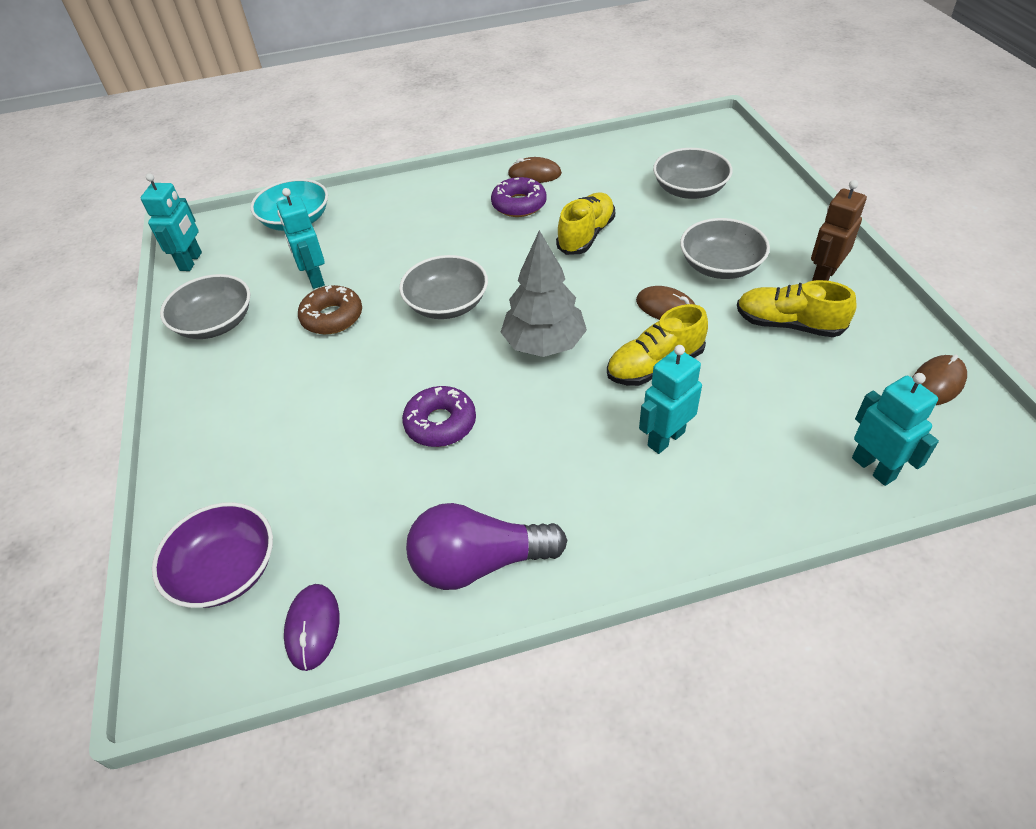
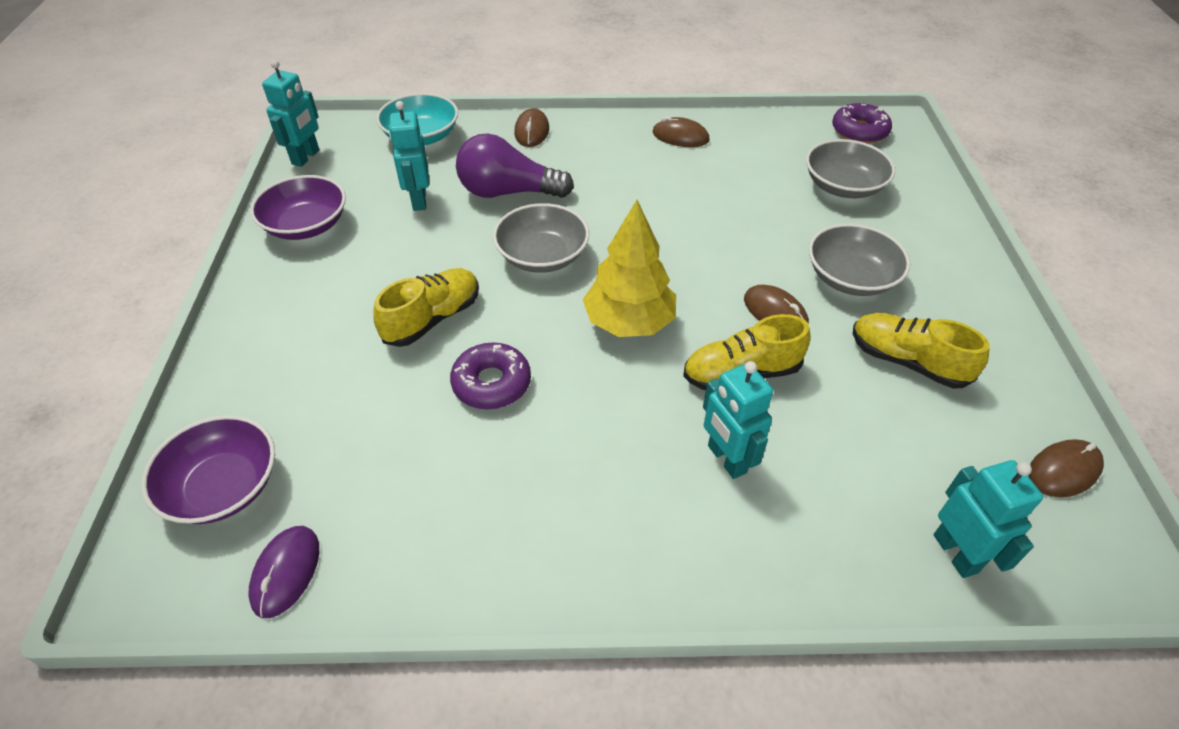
camera: 10 degrees right, 0 degrees up
grey bowl [160,274,250,339] -> purple bowl [250,175,346,240]
brown donut [298,285,362,334] -> none
purple light bulb [406,503,567,590] -> purple light bulb moved to [456,134,574,198]
purple donut [491,177,547,217] -> purple donut moved to [832,103,892,144]
grey tree [501,230,587,357] -> yellow tree [583,200,676,337]
yellow shoe [556,192,615,255] -> yellow shoe moved to [373,268,479,347]
turquoise robot [639,345,702,454] -> turquoise robot turned 90 degrees counterclockwise [703,361,773,479]
brown robot [811,180,867,281] -> none
none -> brown mouse [514,108,549,147]

